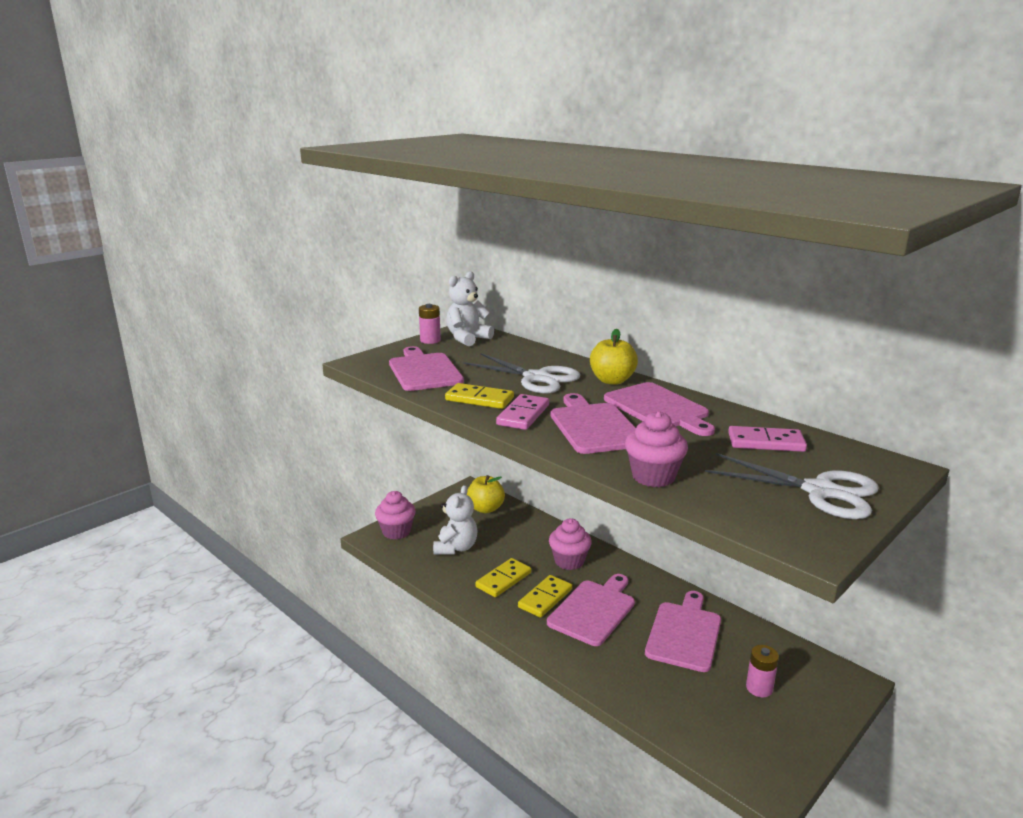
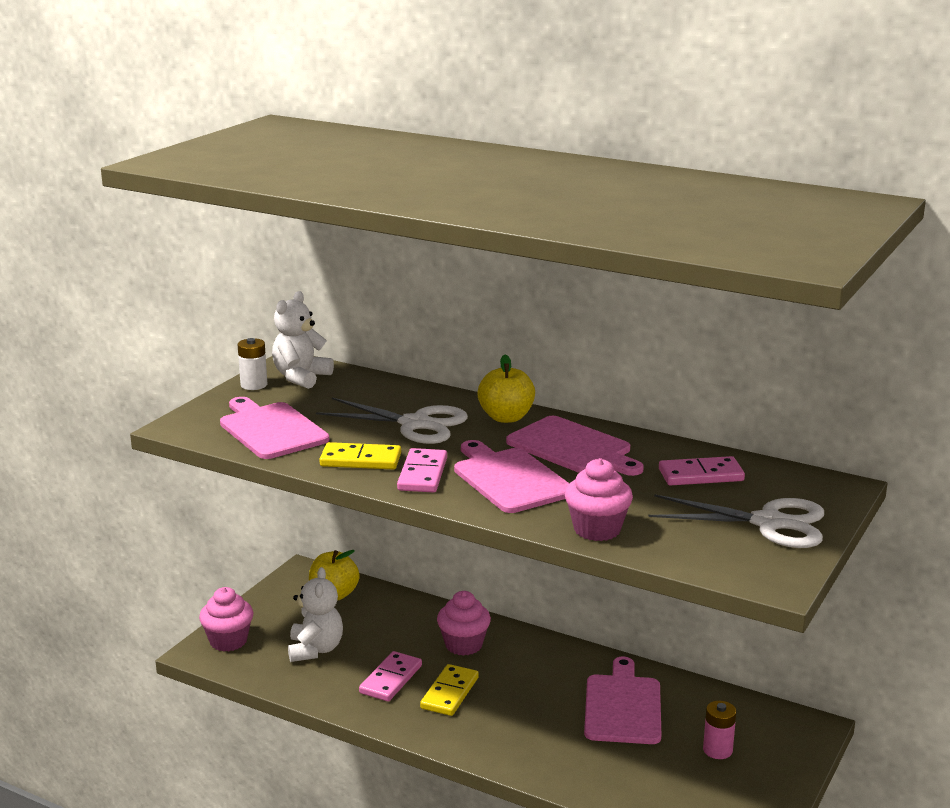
camera: 15 degrees left, 0 degrees up
pink battery [419,304,441,344] -> white battery [238,338,267,390]
yellow domino [475,558,531,597] -> pink domino [359,651,422,702]
pink cutting board [547,574,635,646] -> none

